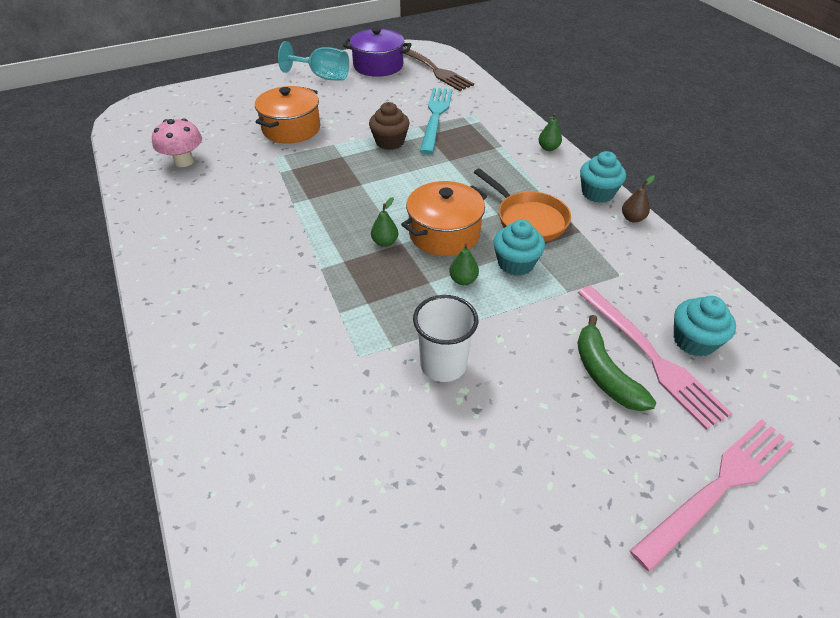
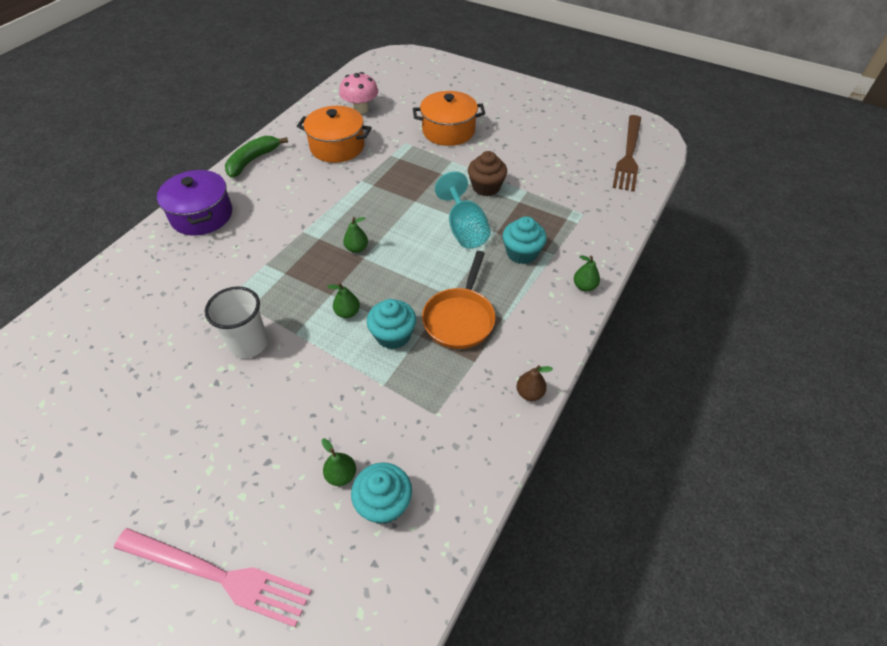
camera: 55 degrees right, 5 degrees up
turquoise goblet [278,41,349,80] -> turquoise goblet moved to [435,171,491,248]
purple pot [343,27,412,77] -> purple pot moved to [157,169,232,236]
orange pot [401,181,487,256] -> orange pot moved to [297,106,372,163]
turquoise fork [420,88,453,154] -> none
pink fork [577,286,732,430] -> green pear [321,439,356,486]
green banana [577,315,656,411] -> green banana moved to [225,136,288,178]
turquoise cupcake [580,151,626,203] -> turquoise cupcake moved to [502,216,547,264]

